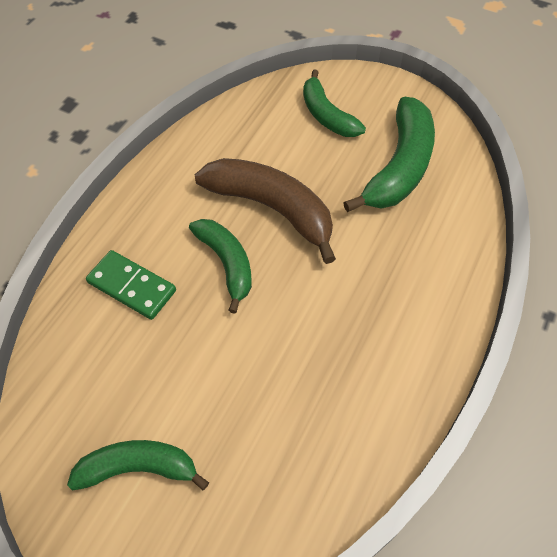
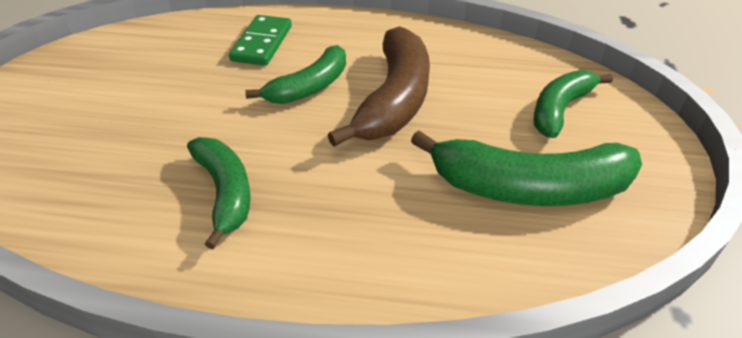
camera: 70 degrees right, 15 degrees down
green banana [67,440,209,491] -> green banana moved to [187,137,251,249]

